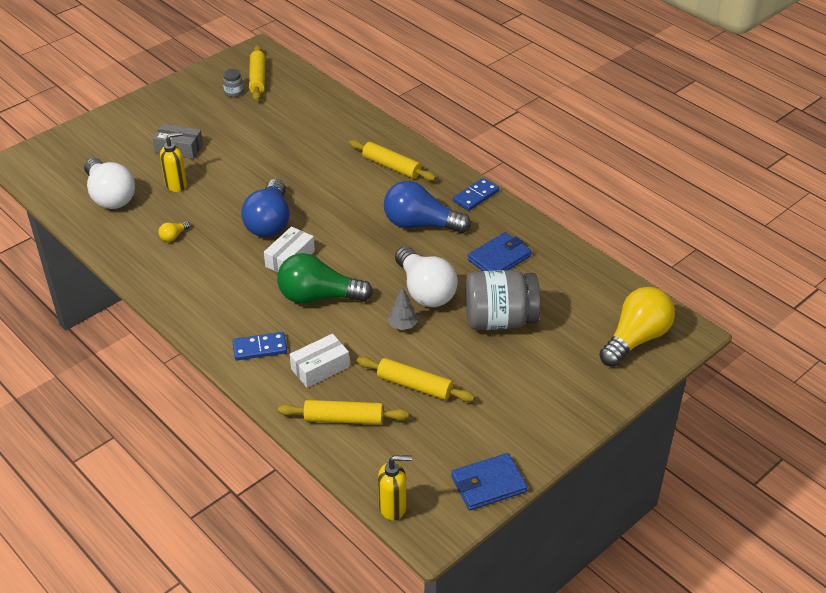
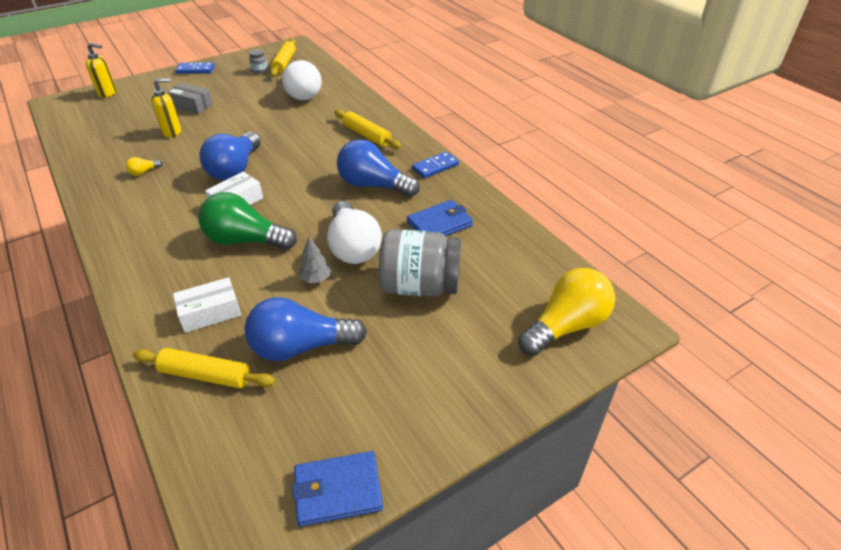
camera: 10 degrees right, 0 degrees up
white light bulb [84,158,135,209] -> white light bulb moved to [282,60,322,101]
blue domino [232,332,287,360] -> blue domino moved to [175,62,215,74]
yellow rolling pin [357,356,475,402] -> blue light bulb [245,297,367,361]
yellow soap dispenser [378,455,412,520] -> yellow soap dispenser moved to [86,43,116,98]

